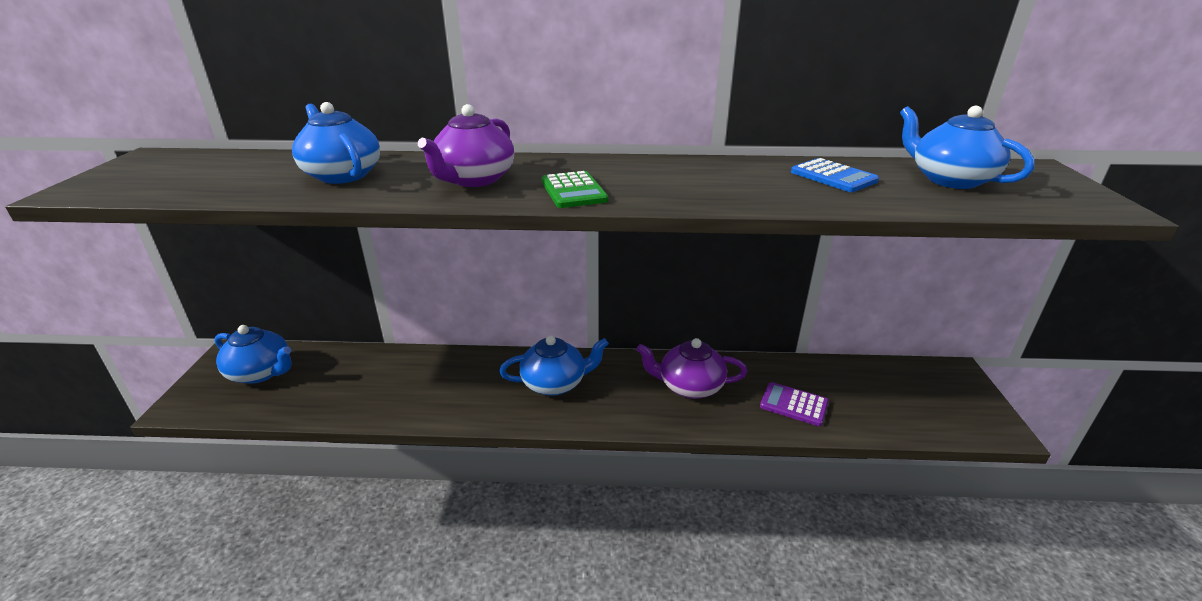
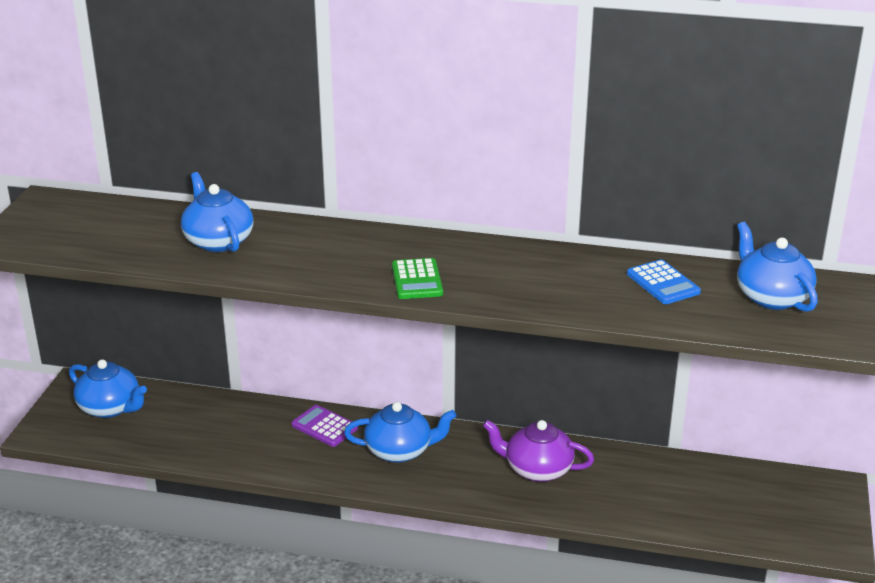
camera: 10 degrees right, 0 degrees up
purple teapot [418,104,514,187] -> none
purple calculator [760,382,829,426] -> purple calculator moved to [292,405,358,447]

